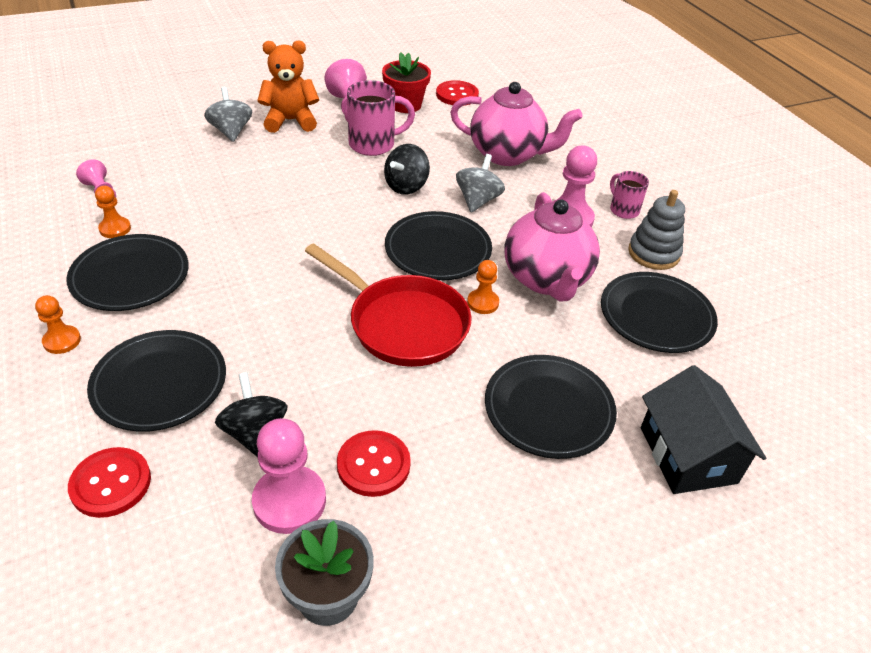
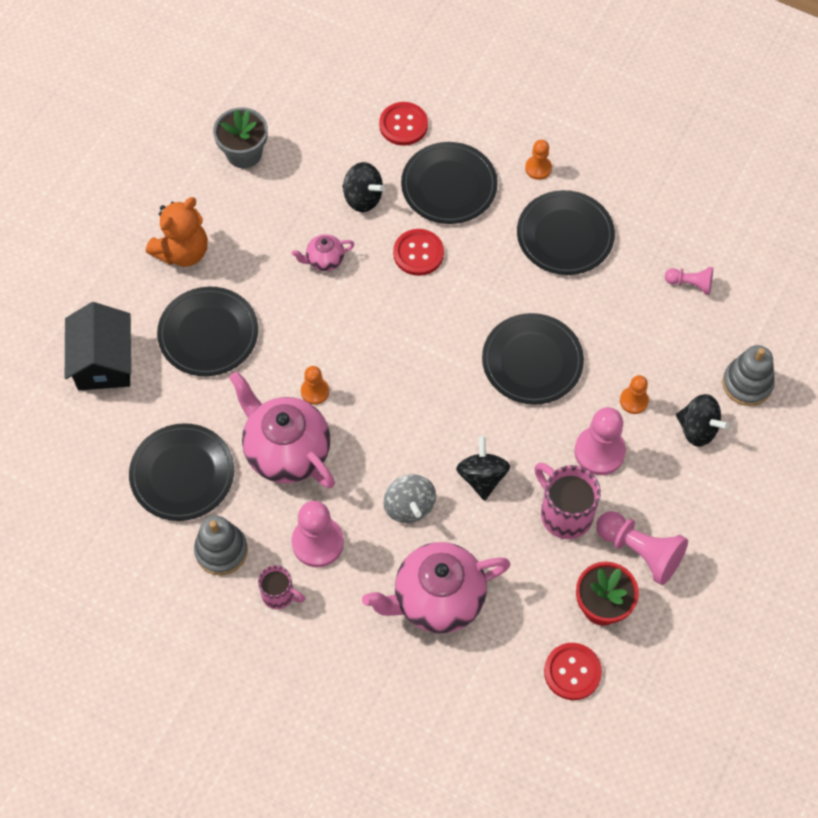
camera: 145 degrees right, 20 degrees up
orange pawn [95,186,131,238] -> orange pawn moved to [620,375,649,414]
grey spinning top [204,87,252,142] -> black spinning top [676,394,729,447]
pink pawn [252,418,326,534] -> pink pawn moved to [574,407,626,475]
orange teddy bear [257,40,319,133] -> orange teddy bear moved to [146,197,208,267]
red pan [305,243,472,367] -> none
red button [337,430,411,497] -> red button moved to [393,229,444,276]
pink mug [347,80,415,156] -> pink mug turned 105 degrees clockwise [534,463,601,539]
black plate [385,211,492,280] -> black plate moved to [482,313,584,405]
black house [641,365,766,494] -> black house turned 45 degrees clockwise [65,302,131,390]
none -> pink teapot [291,234,355,271]
none -> grey stacking toy [723,345,775,406]

